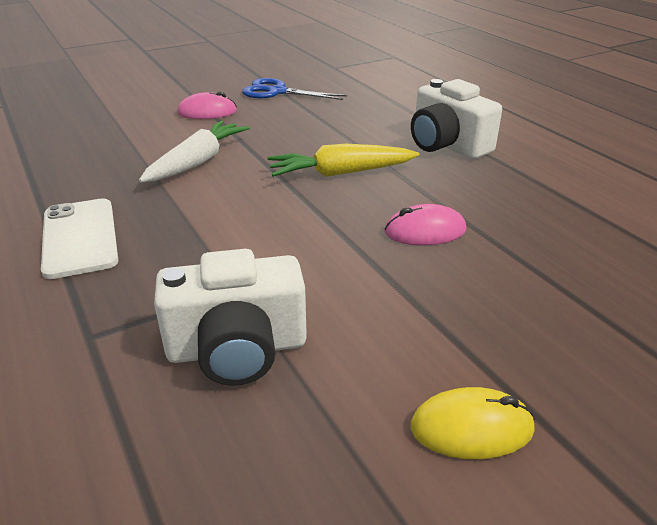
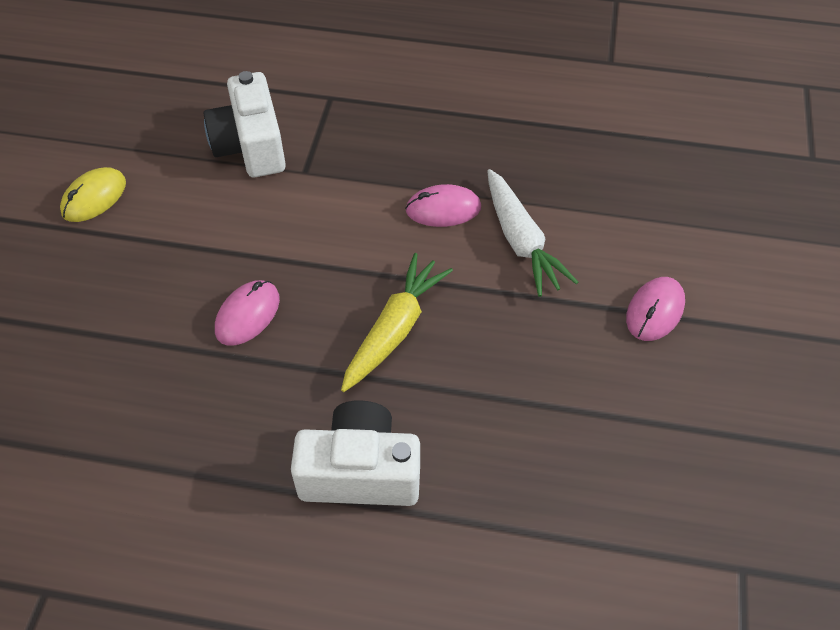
camera: 130 degrees right, 20 degrees up
white phone [41,198,118,279] -> none
white camera [154,249,307,386] -> white camera turned 45 degrees counterclockwise [204,71,286,177]
blue scissors [242,78,347,100] -> none
none -> pink mouse [405,184,481,227]

